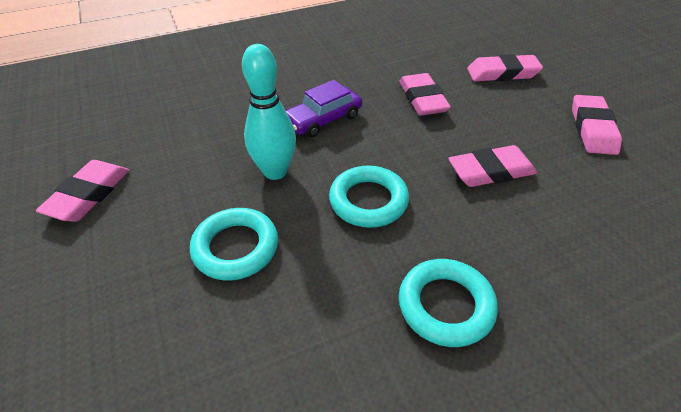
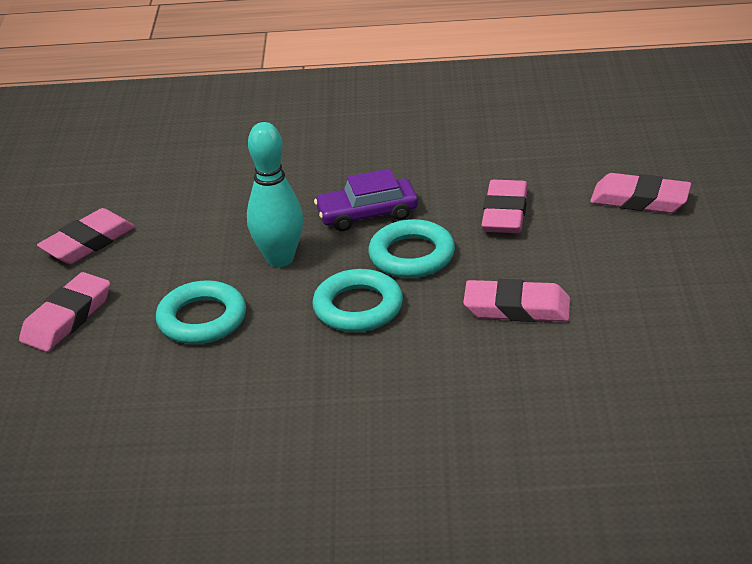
camera: 25 degrees right, 10 degrees down
turquoise ring [399,259,498,347] -> turquoise ring moved to [368,219,455,278]
pink eraser [572,95,622,155] -> pink eraser moved to [19,272,110,352]

